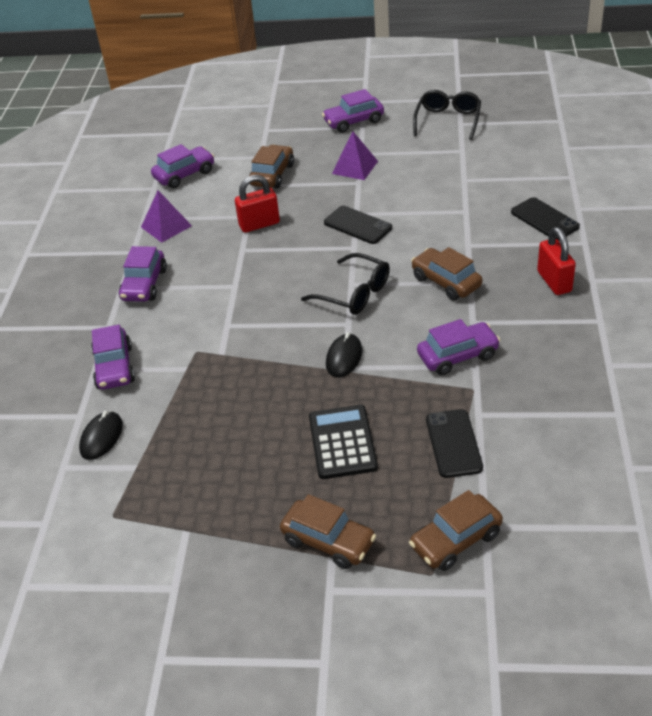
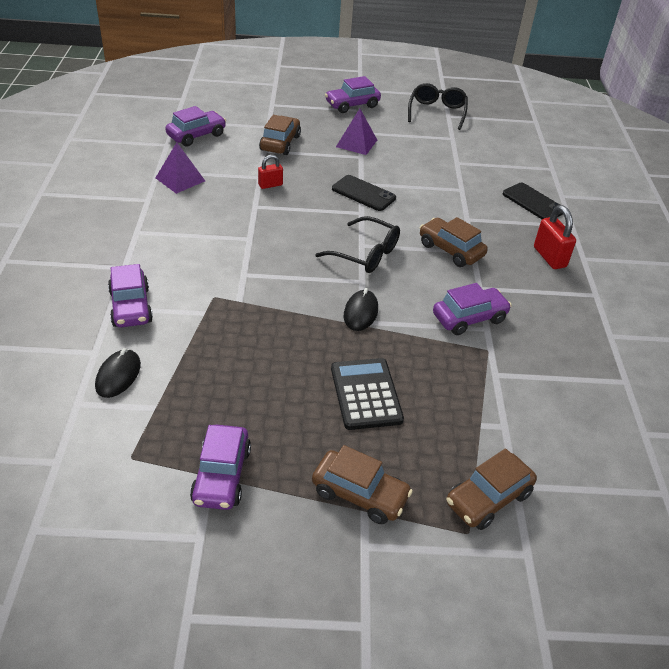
camera: 10 degrees left, 0 degrees up
purple car [119,246,167,302] -> purple car moved to [190,425,251,510]
red padlock [235,175,280,233] -> red padlock [258,155,283,189], size x0.63
black phone [426,409,483,478] -> none

